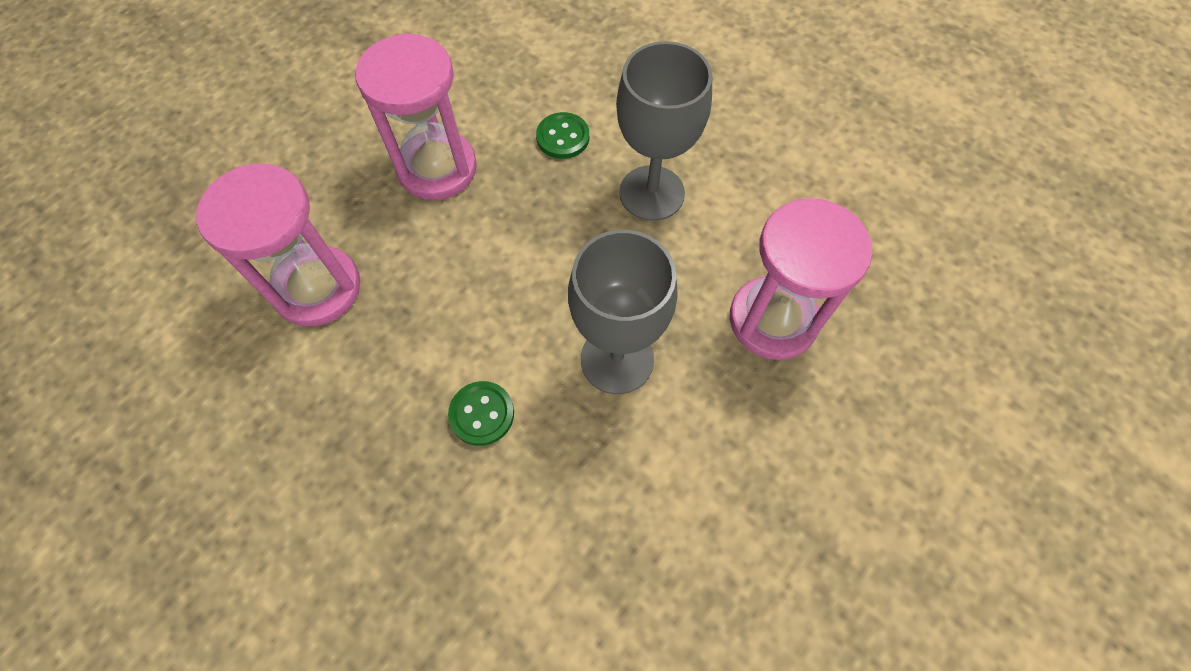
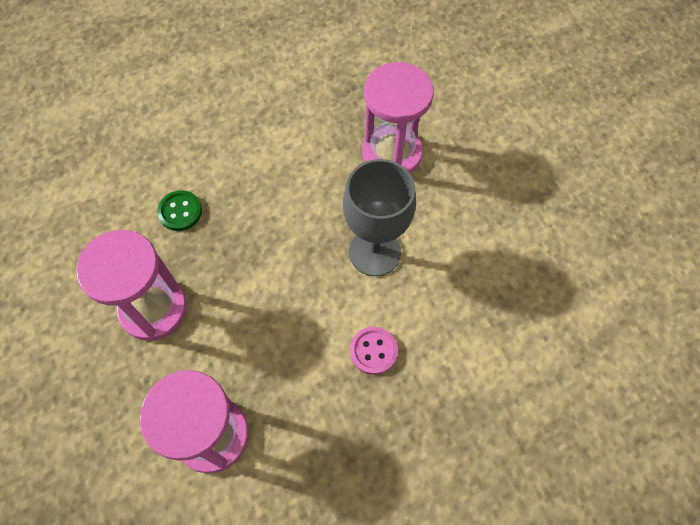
camera: 65 degrees left, 0 degrees up
green button [448,381,514,446] -> pink button [350,327,398,375]
grey goblet [616,41,712,221] -> none

